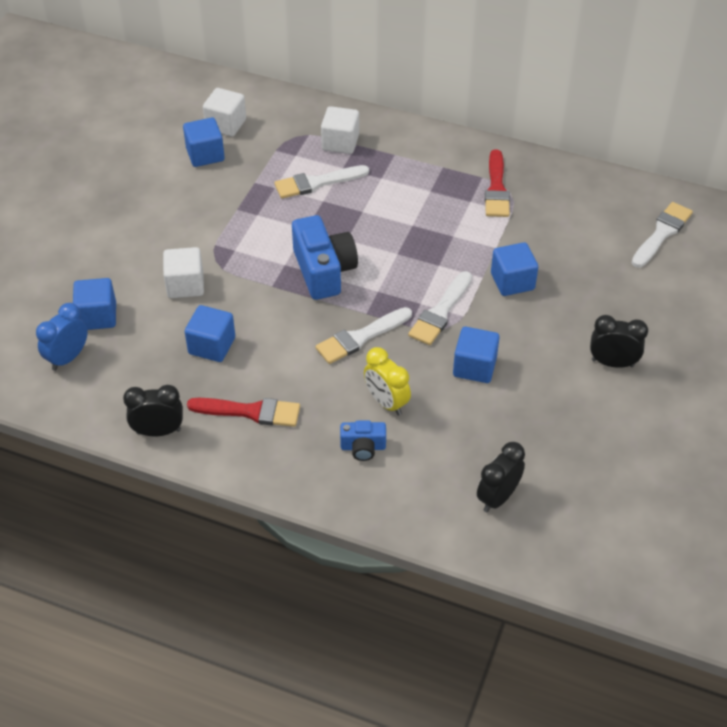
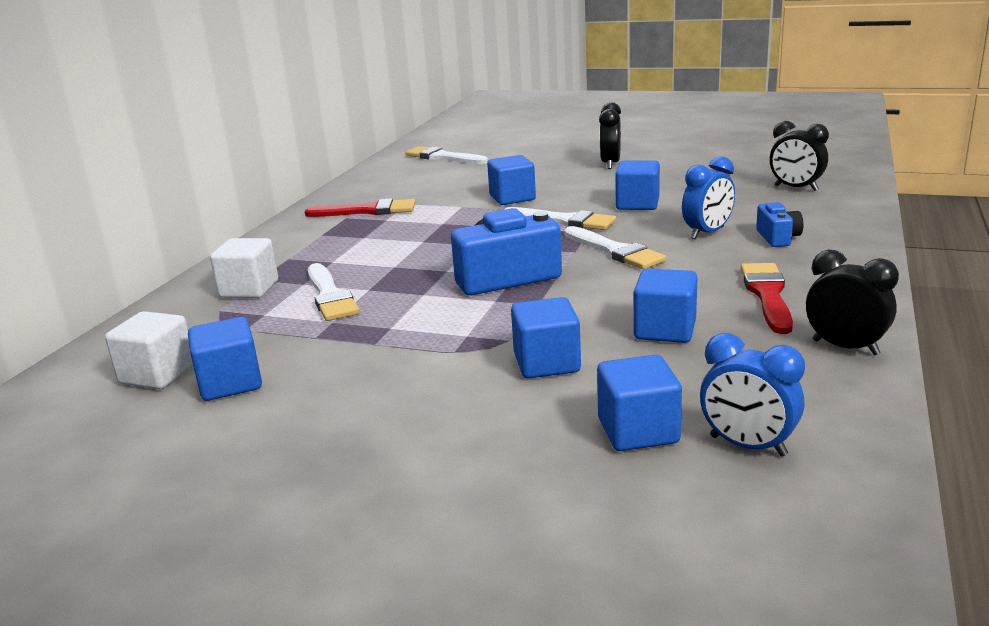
camera: 90 degrees left, 25 degrees down
black clock [123,385,183,436] -> black clock turned 135 degrees clockwise [806,250,899,355]
white cube [163,247,204,298] -> blue cube [511,297,581,378]
yellow clock [364,347,411,416] -> blue clock [682,156,735,239]

